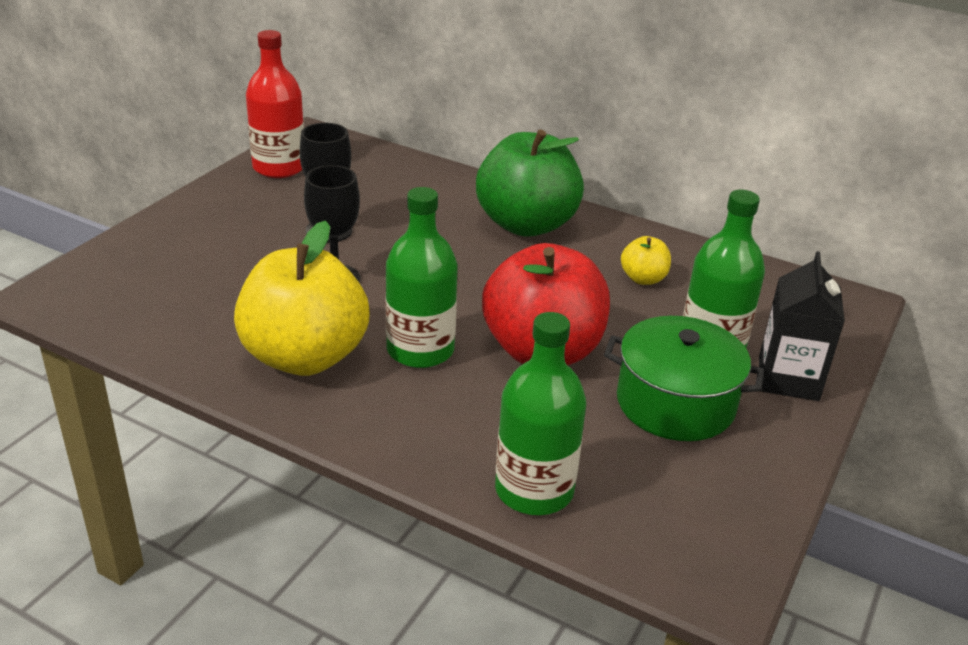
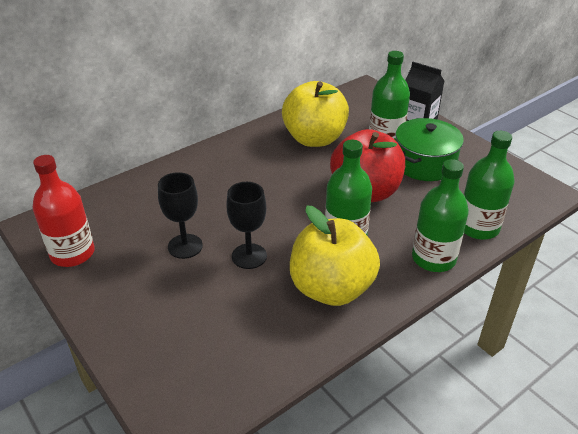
camera: 65 degrees left, 5 degrees up
green apple [476,129,584,237] -> none
yellow apple [621,236,671,285] -> yellow apple [282,81,349,147], size x2.26
none -> green bottle [412,159,469,272]

